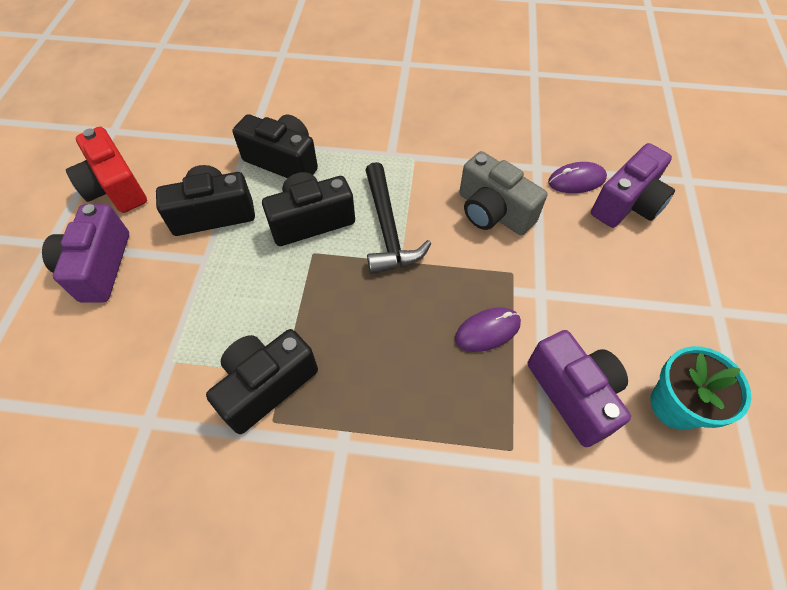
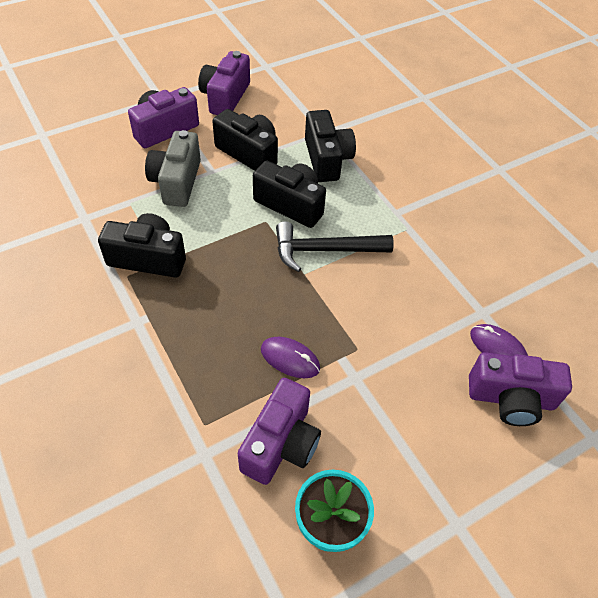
camera: 50 degrees right, 5 degrees down
red camera [66,127,147,213] -> purple camera [198,51,250,115]
black hammer [365,162,431,274] -> black hammer turned 45 degrees clockwise [276,221,394,272]
grey camera [459,151,547,235] -> grey camera moved to [145,130,201,207]

